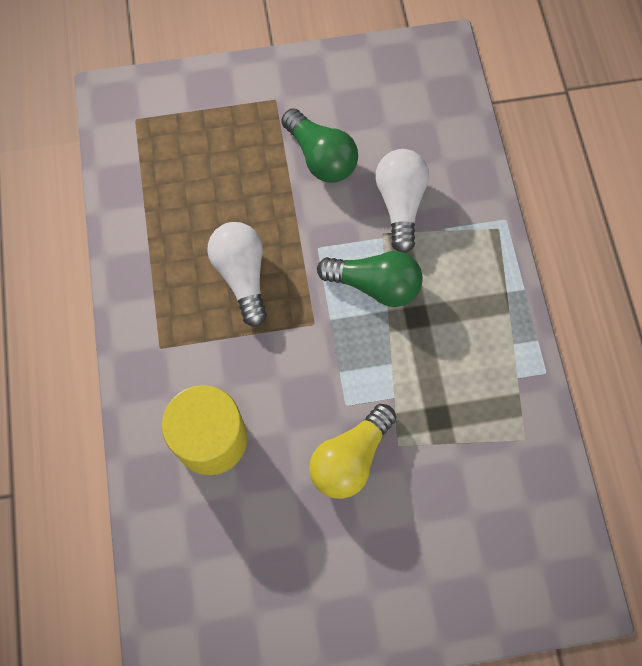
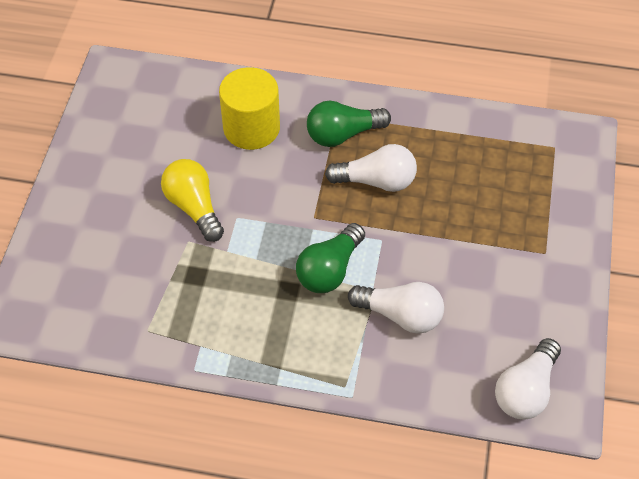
camera: 110 degrees right, 15 degrees down
green light bulb [281,108,358,182] -> green light bulb moved to [307,101,391,147]
none -> white light bulb [495,338,561,420]

